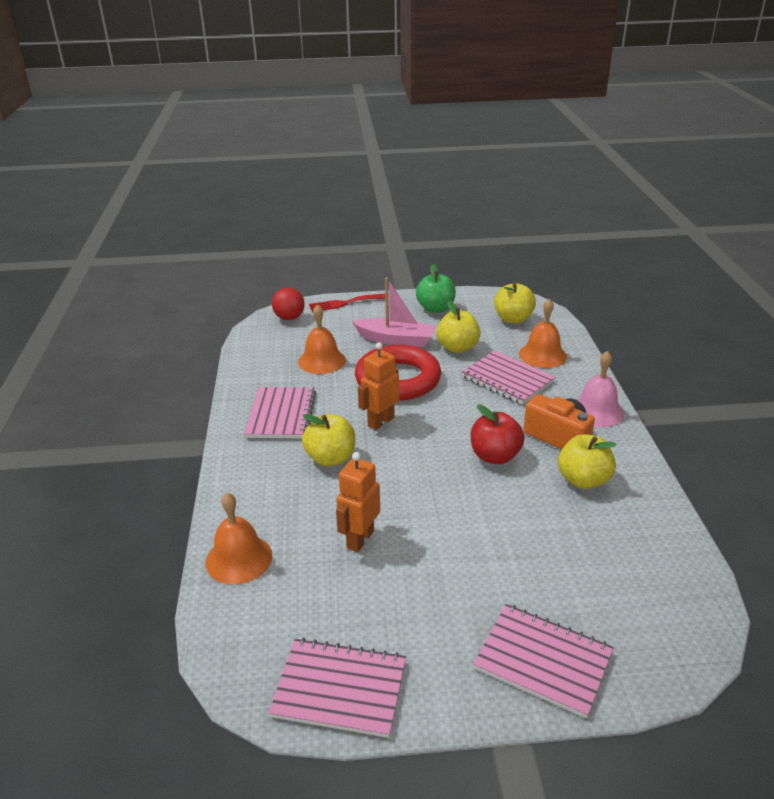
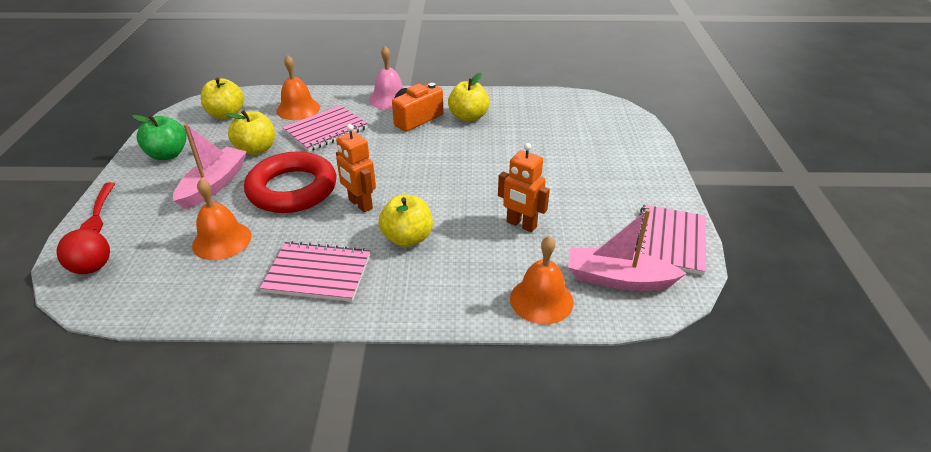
camera: 85 degrees left, 5 degrees up
red apple [471,404,524,464] -> none
pink notebook [474,604,614,718] -> none
none -> pink boat [568,209,687,291]

